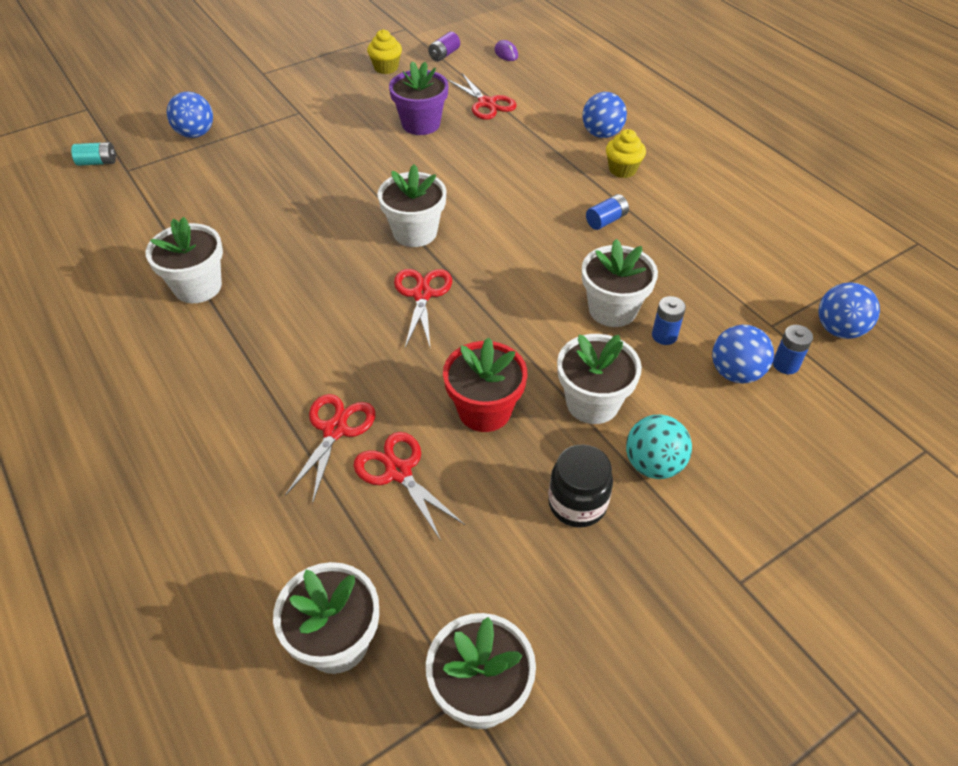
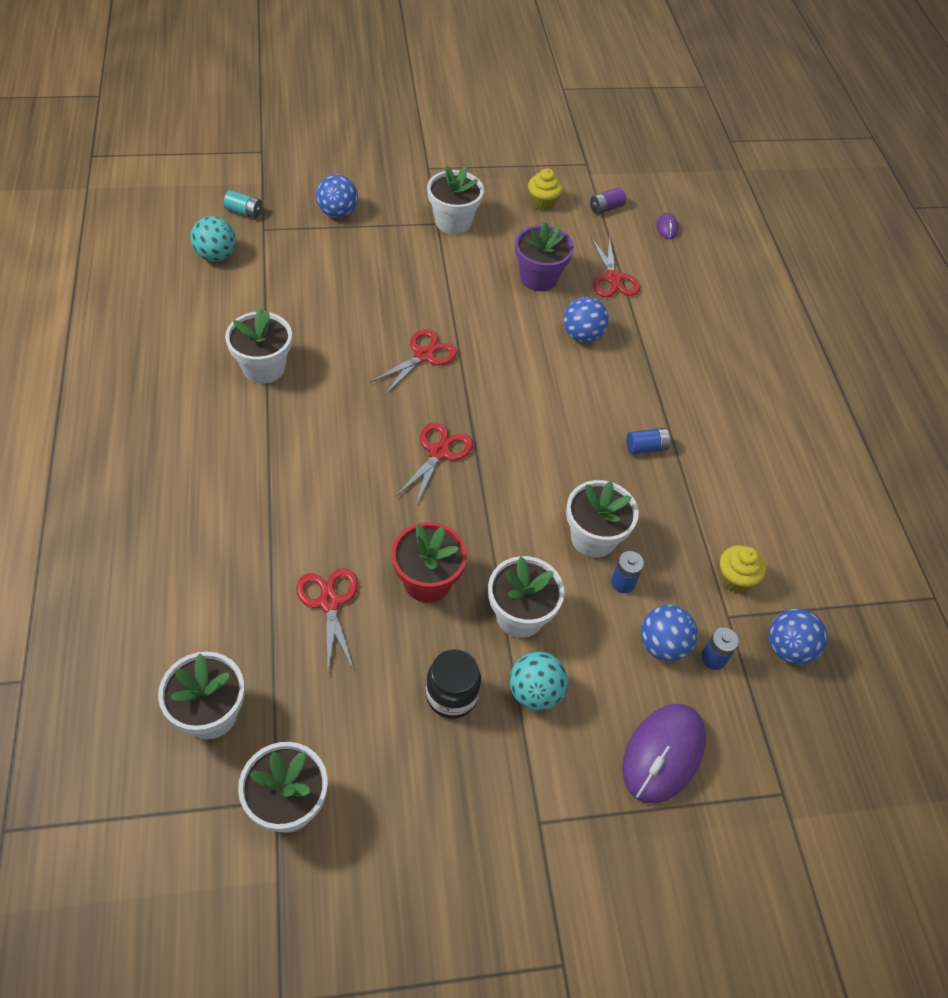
camera: 20 degrees right, 5 degrees up
red scissors [285,394,376,504] -> red scissors moved to [370,329,458,395]
white flower pot [378,164,447,247] -> white flower pot moved to [427,166,484,234]
blue ball [582,92,627,138] -> blue ball moved to [564,297,609,343]
yellow cupcake [606,129,646,178] -> yellow cupcake moved to [720,545,766,593]
none -> turquoise ball [190,216,236,262]
none -> purple mouse [622,704,706,804]

